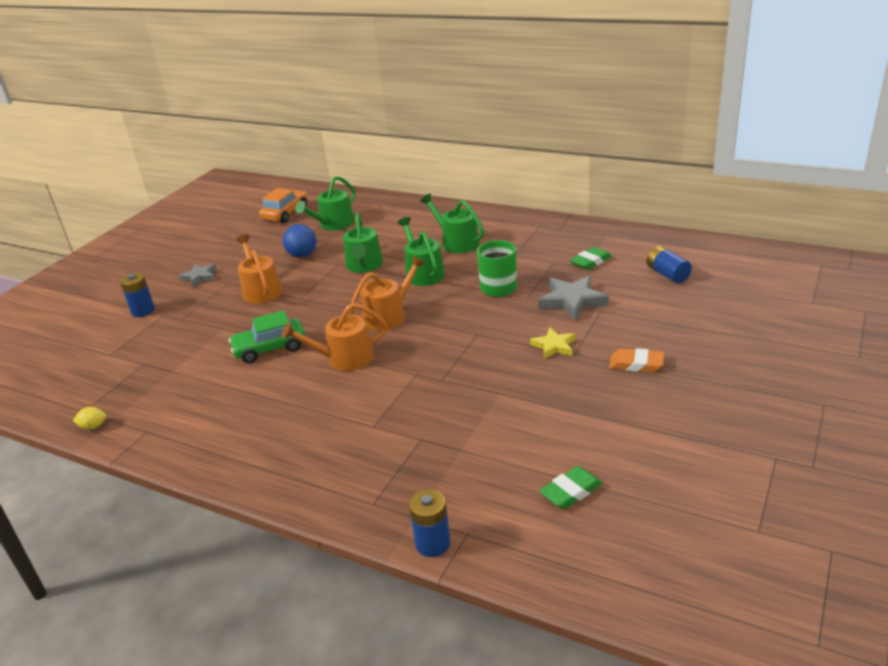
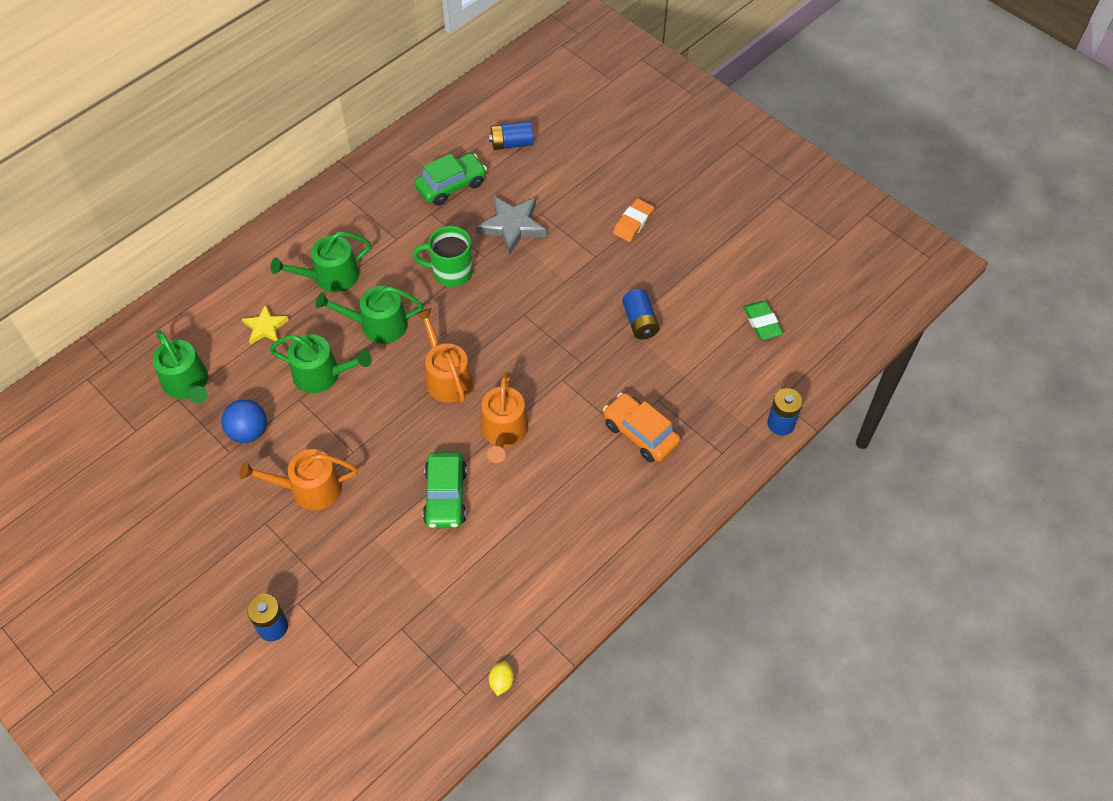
camera: 75 degrees left, 25 degrees up
grey star [179,264,217,287] -> none
orange car [259,188,307,223] -> orange car moved to [603,393,681,462]
yellow star [530,328,575,359] -> yellow star moved to [242,304,289,345]
green eraser [570,247,612,270] -> green car [414,153,487,206]
none -> blue battery [622,289,660,339]

